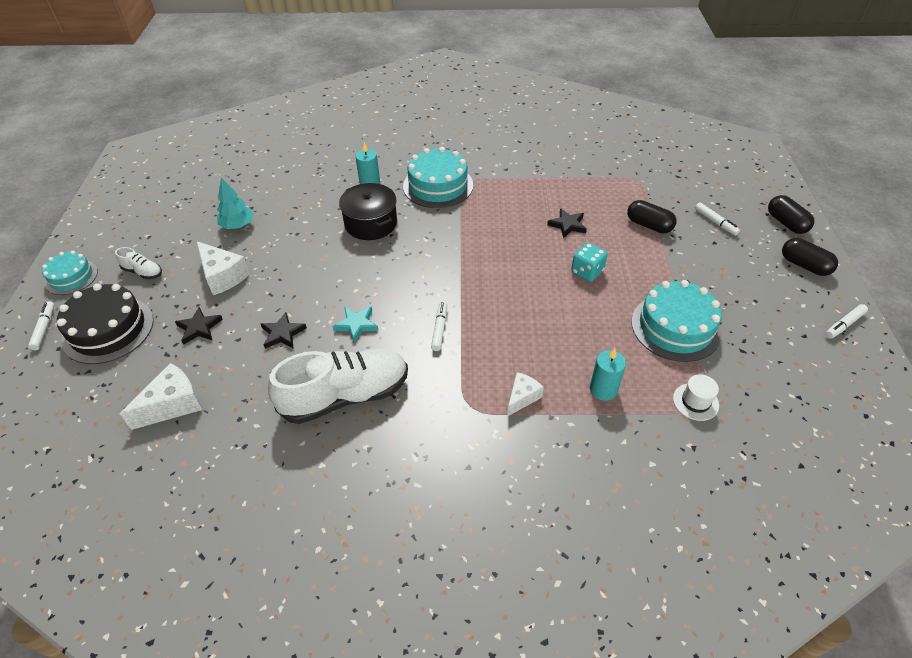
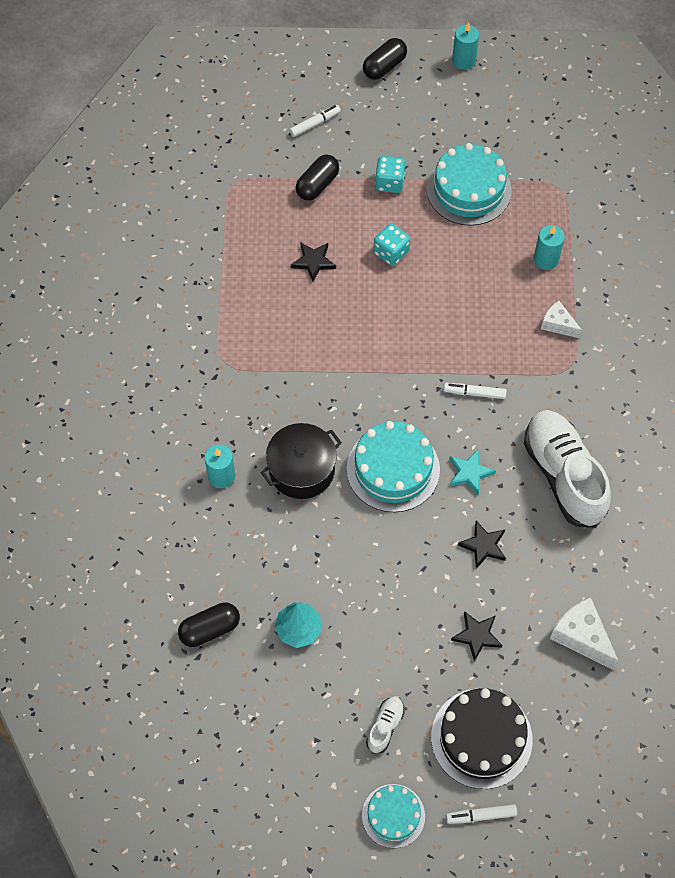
camera: 90 degrees left, 15 degrees up
white cheese [196,241,250,295] -> none
turquoise cake [403,147,473,208] -> turquoise cake moved to [347,421,440,512]
white hat [673,374,719,421] -> none
black capsule [768,195,814,234] -> black capsule moved to [178,602,240,647]
white marker [826,304,868,339] -> turquoise candle [452,22,479,70]
none -> turquoise dice [375,156,405,193]

